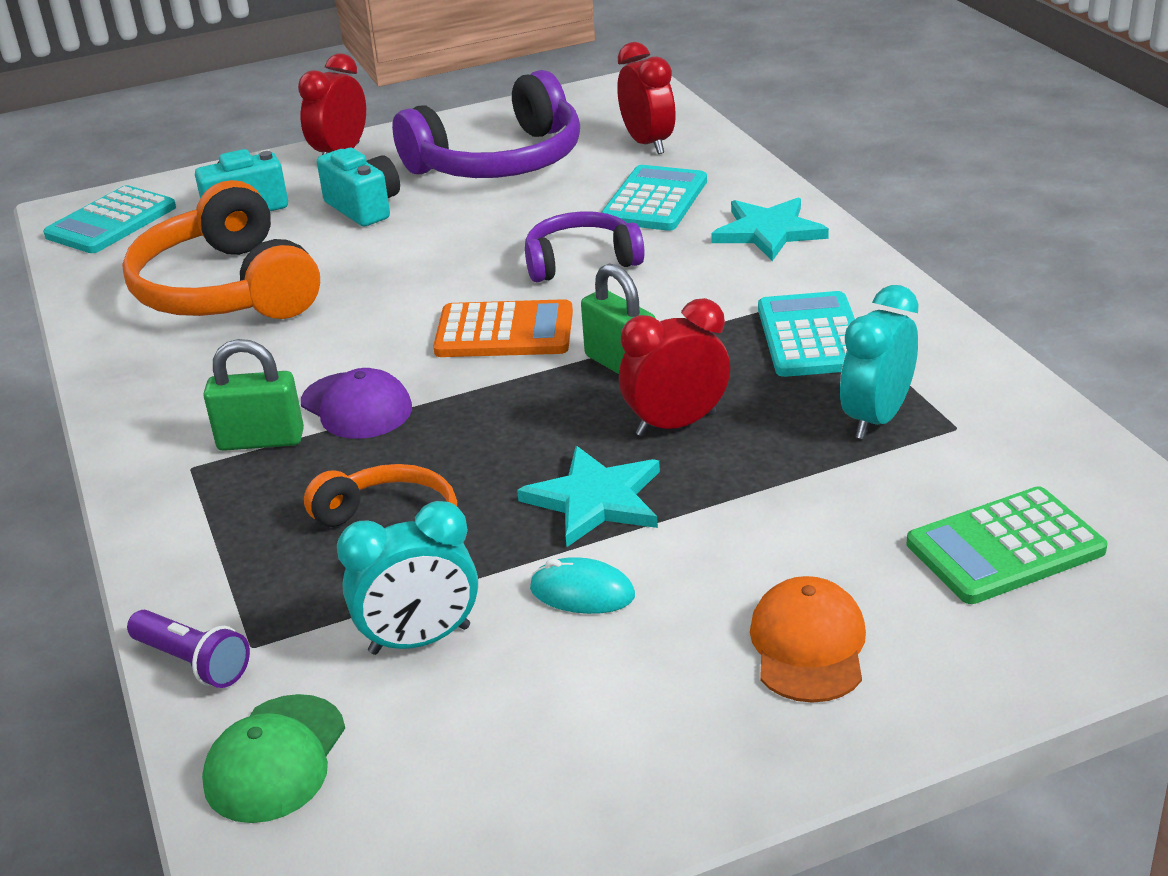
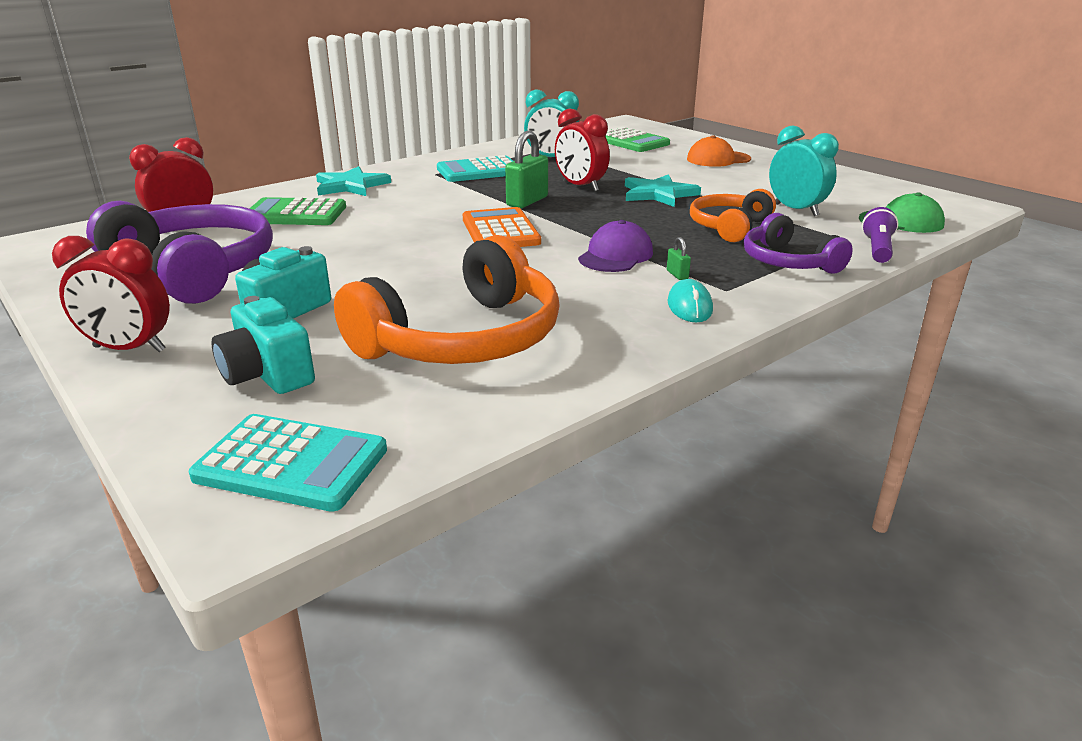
camera: 110 degrees left, 5 degrees down
green padlock [203,339,304,451] -> green padlock [667,237,691,280], size x0.45
purple headphones [525,211,645,282] -> purple headphones moved to [744,213,853,274]
turquoise mouse [530,557,635,614] -> turquoise mouse moved to [667,279,713,322]
turquoise calculator [601,165,707,231] -> green calculator [249,197,346,225]

